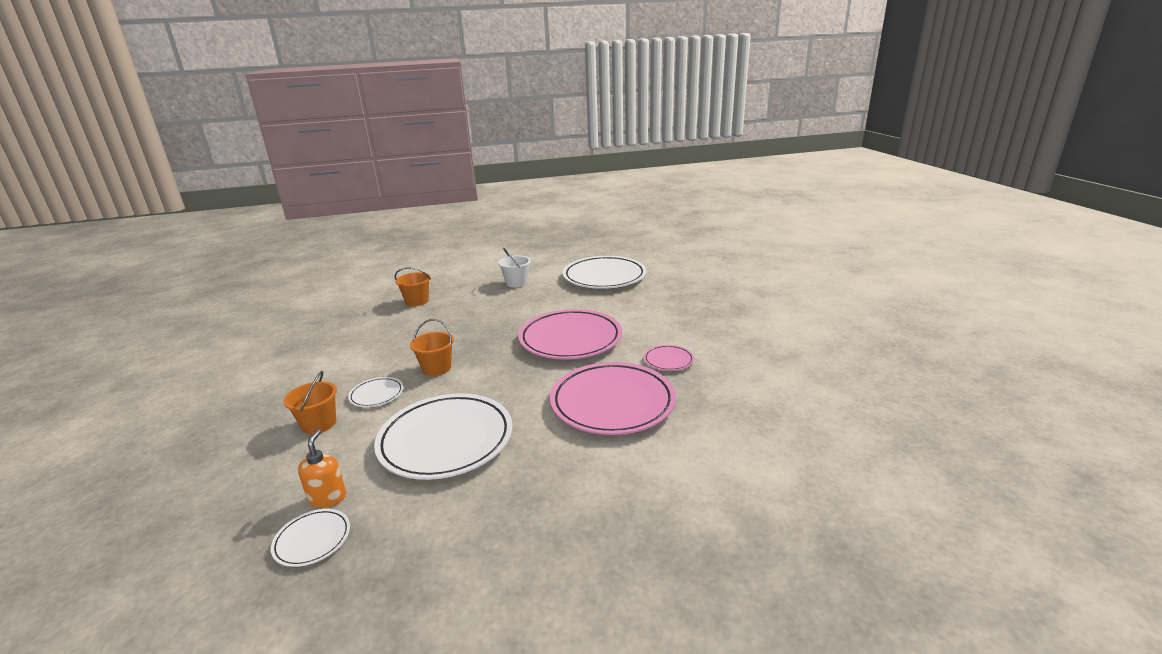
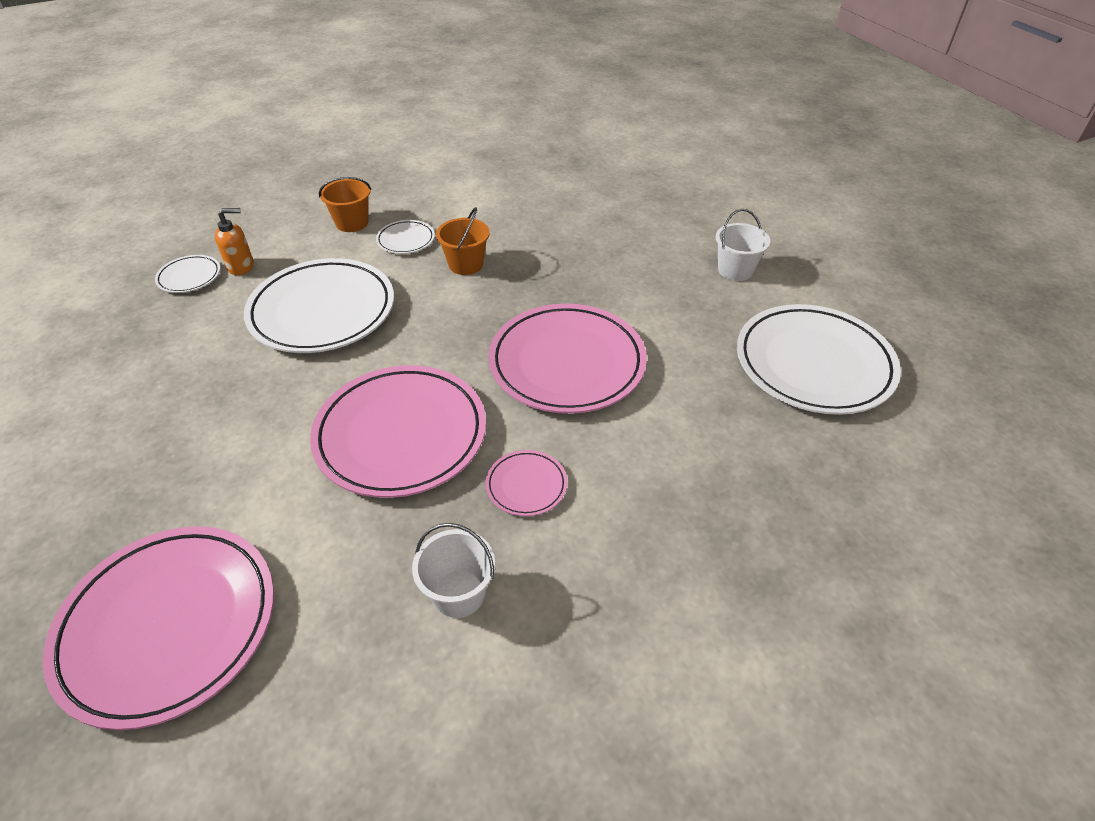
camera: 75 degrees right, 20 degrees up
orange bucket [395,267,431,306] -> none
none -> pink plate [43,526,274,730]
none -> white bucket [412,523,495,618]

